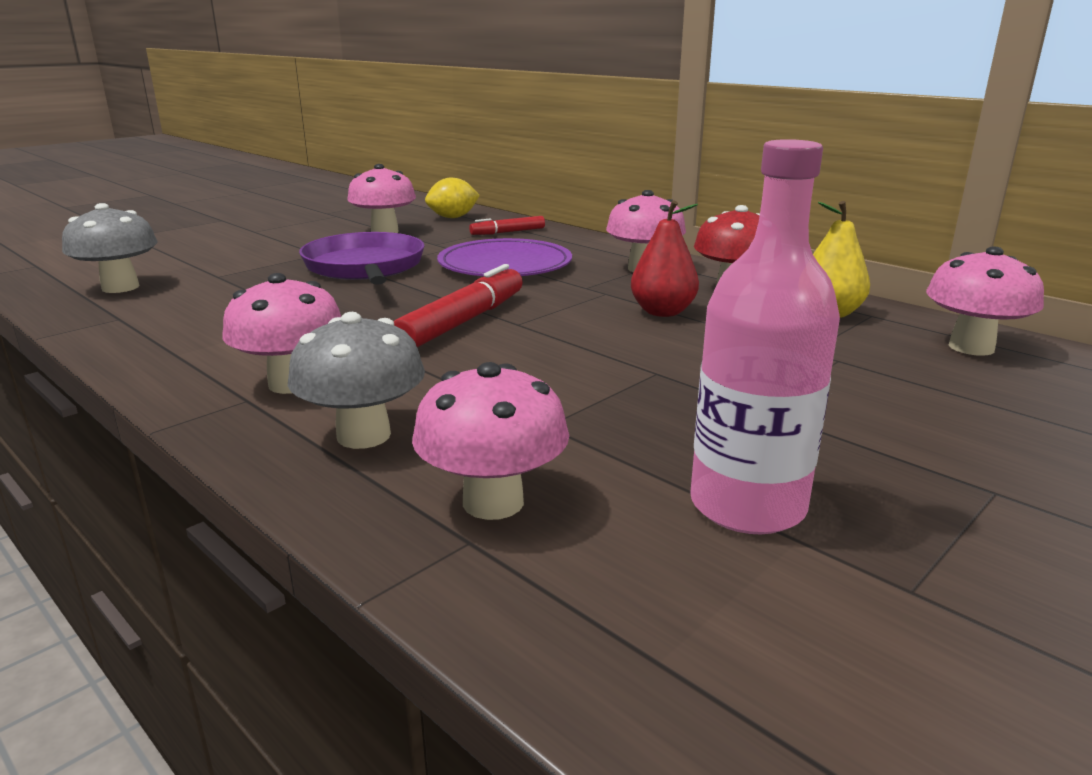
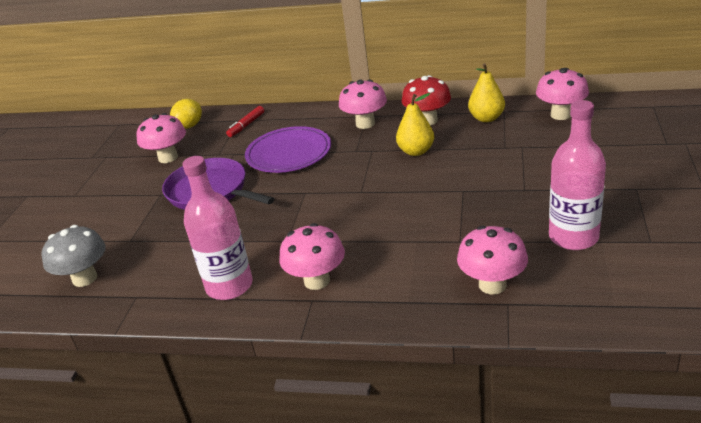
camera: 30 degrees left, 10 degrees up
grey mushroom [288,312,425,449] -> none
red marker [394,264,523,347] -> none
red pear [631,200,699,317] -> yellow pear [396,93,434,156]
none -> pink bottle [182,156,253,300]

